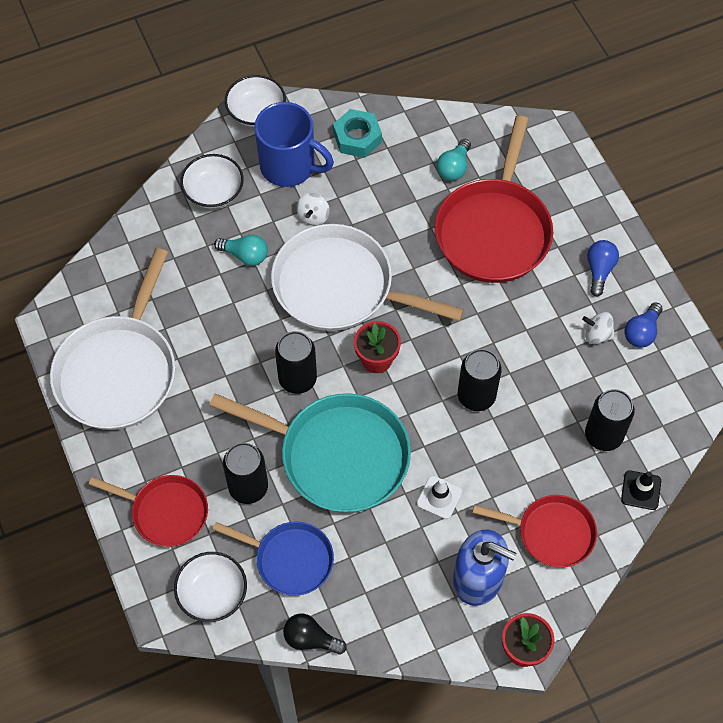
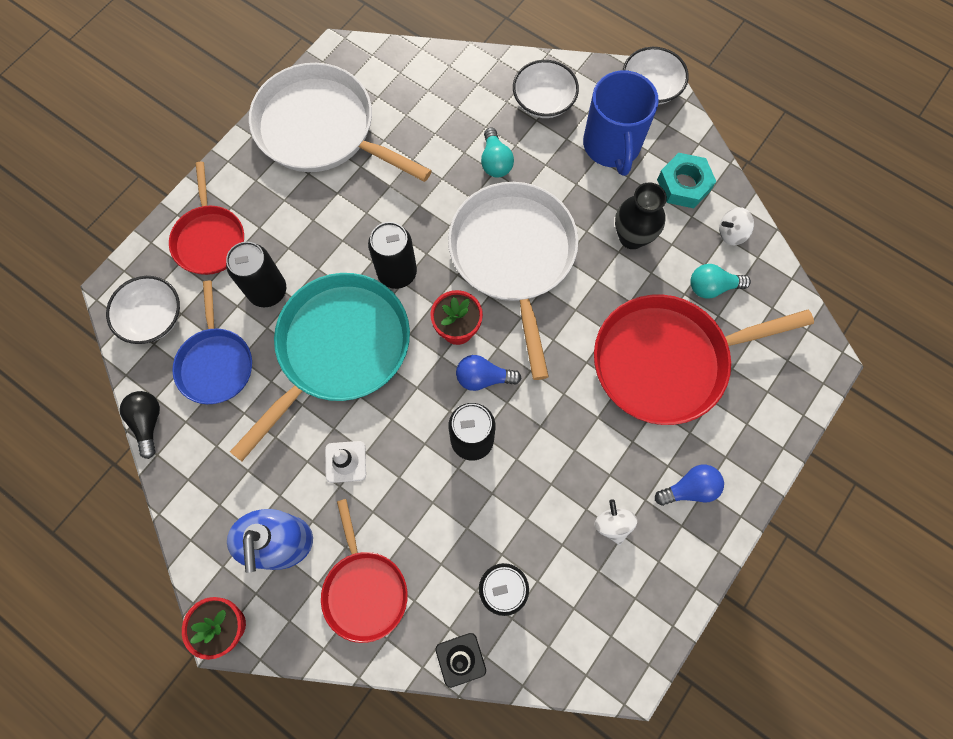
camera: 60 degrees right, 10 degrees up
white pan [50,248,175,430] -> white pan turned 45 degrees clockwise [249,63,432,182]
turquoise pan [209,393,411,513] -> turquoise pan turned 135 degrees counterclockwise [230,273,410,462]
white spinning top [296,193,330,226] -> white spinning top moved to [719,207,754,245]
blue light bulb [624,302,663,348] -> blue light bulb moved to [456,355,521,391]
none -> black vase [615,182,667,249]

